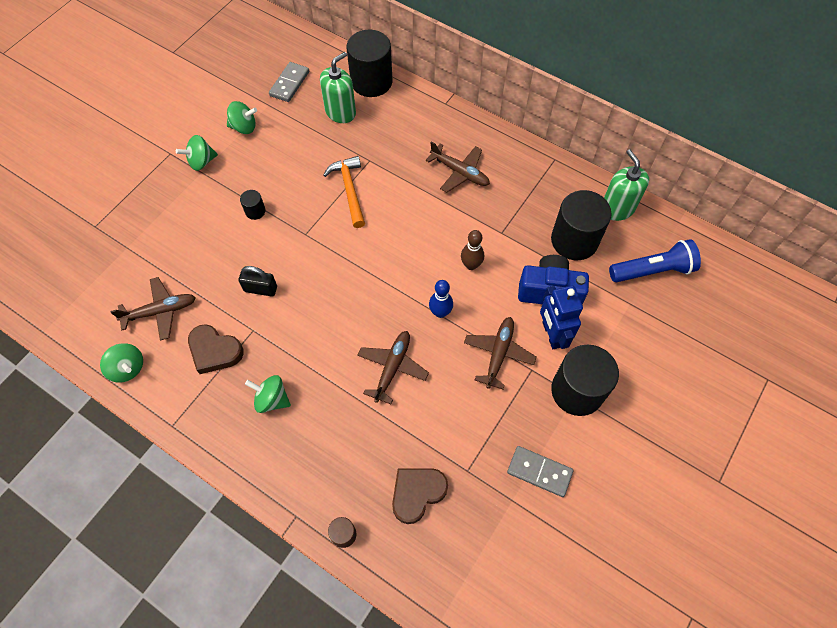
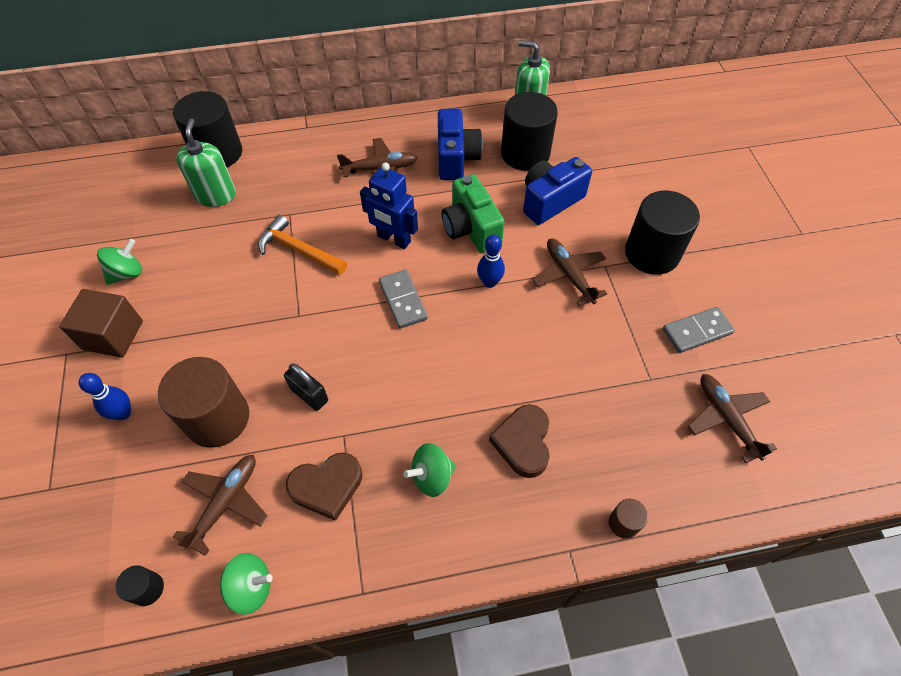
camera: 45 degrees left, 5 degrees down
green spinning top [176,135,218,171] -> brown cube [59,289,143,358]
black padlock [239,266,277,296] -> black padlock turned 75 degrees clockwise [284,363,328,411]
black cylinder [240,190,265,220] -> black cylinder moved to [115,565,164,606]
grey domino [269,62,309,102] -> grey domino moved to [379,270,428,329]
brown plane [357,331,429,404] -> brown plane moved to [688,374,777,464]
brown heart [392,468,448,524] -> brown heart moved to [489,404,550,478]
brown bowling pin [461,230,484,270] -> green camera [442,174,505,253]
blue robot [540,286,583,349] -> blue robot moved to [360,163,418,249]
blue flashlight [609,239,701,283] -> none
none -> blue bowling pin [79,373,131,420]
none -> brown cylinder [158,357,249,448]
none -> blue camera [438,109,483,180]

